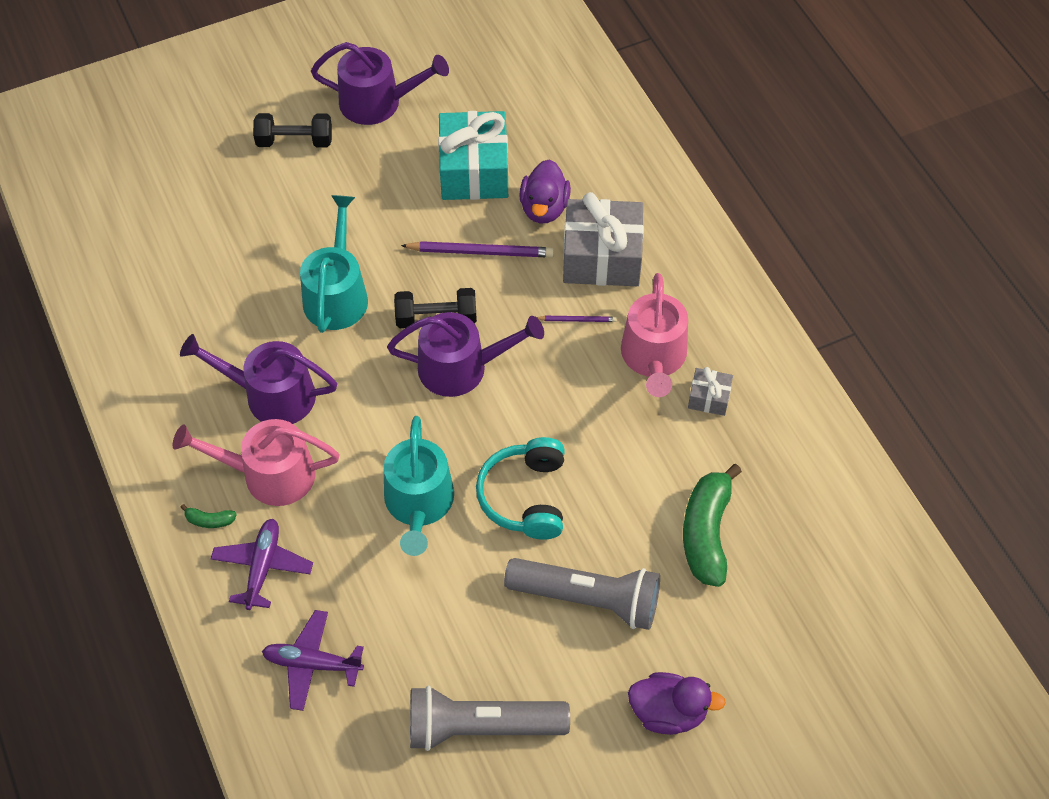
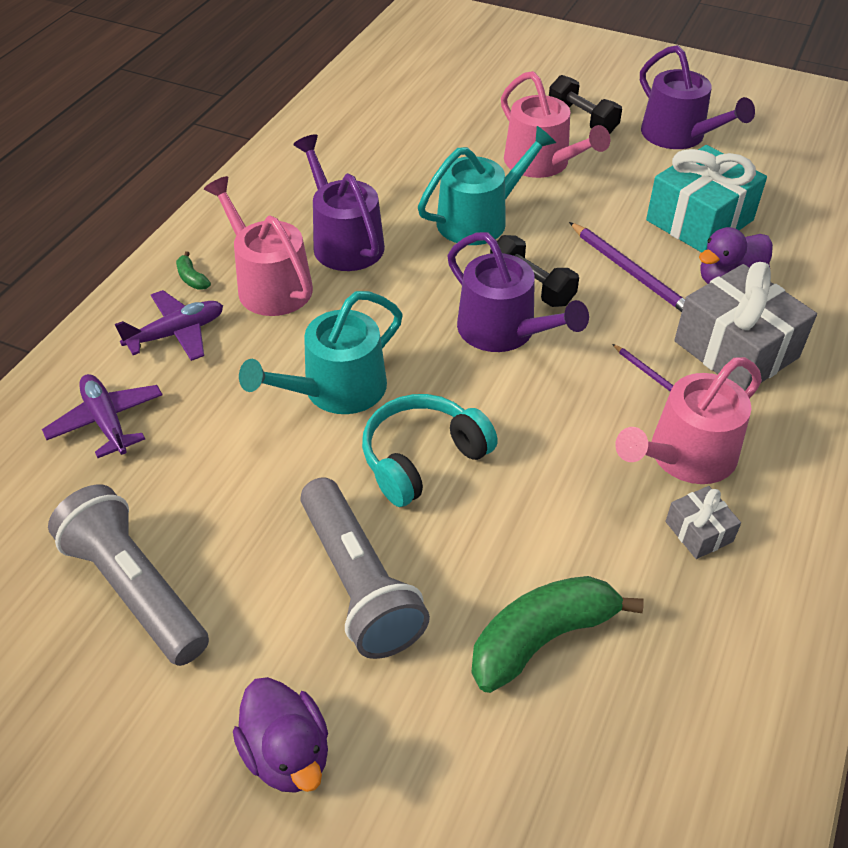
camera: 50 degrees right, 10 degrees down
none -> pink watering can [501,71,610,178]

